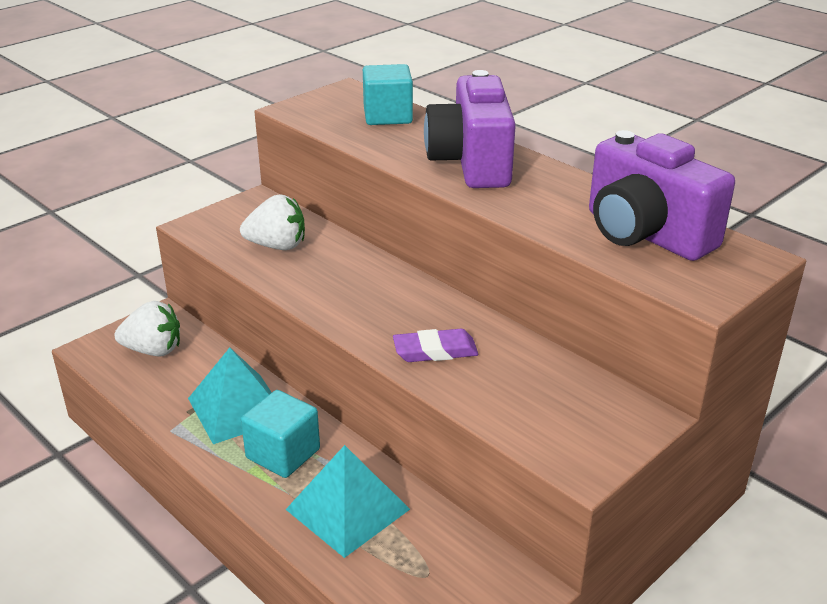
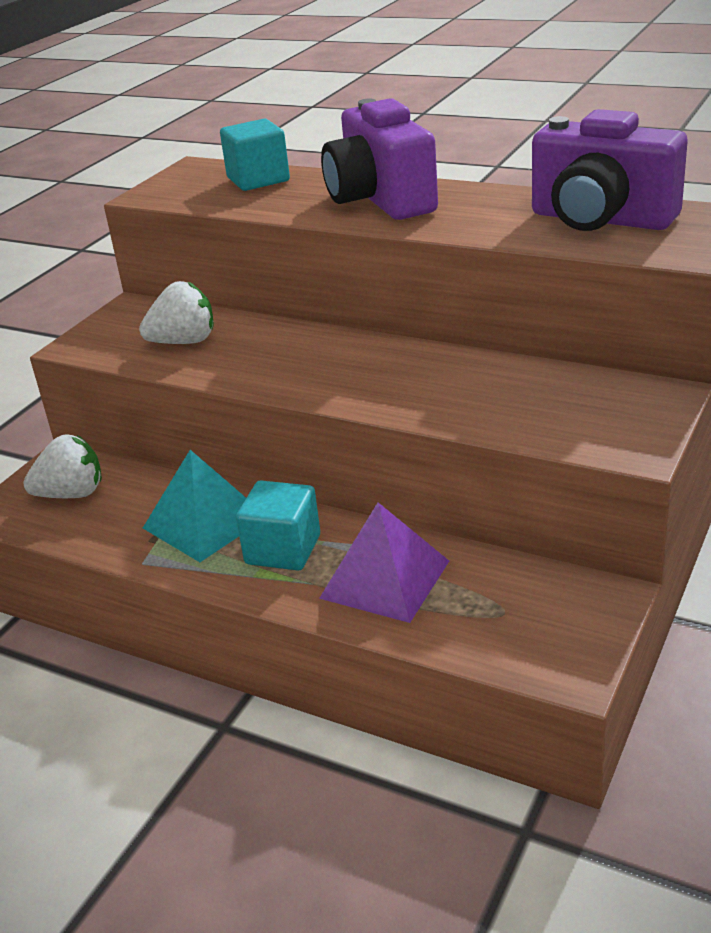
camera: 15 degrees left, 0 degrees up
turquoise pyramid [285,445,410,558] -> purple pyramid [319,502,449,623]
purple eraser [393,329,478,362] -> none

